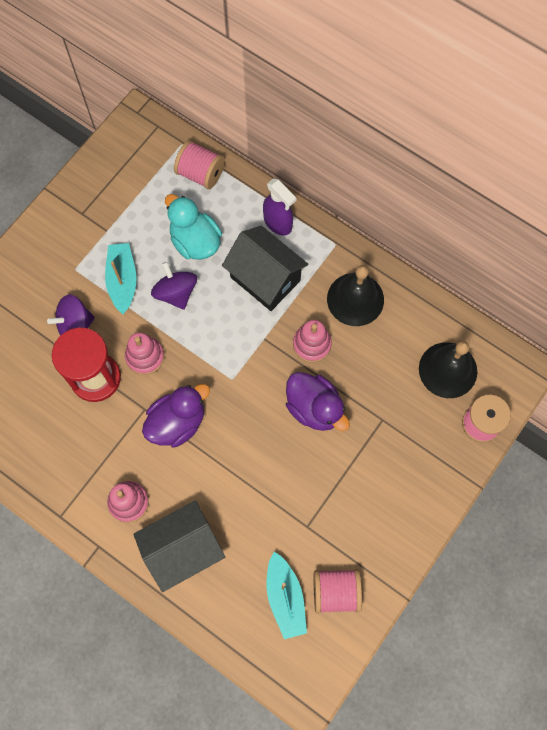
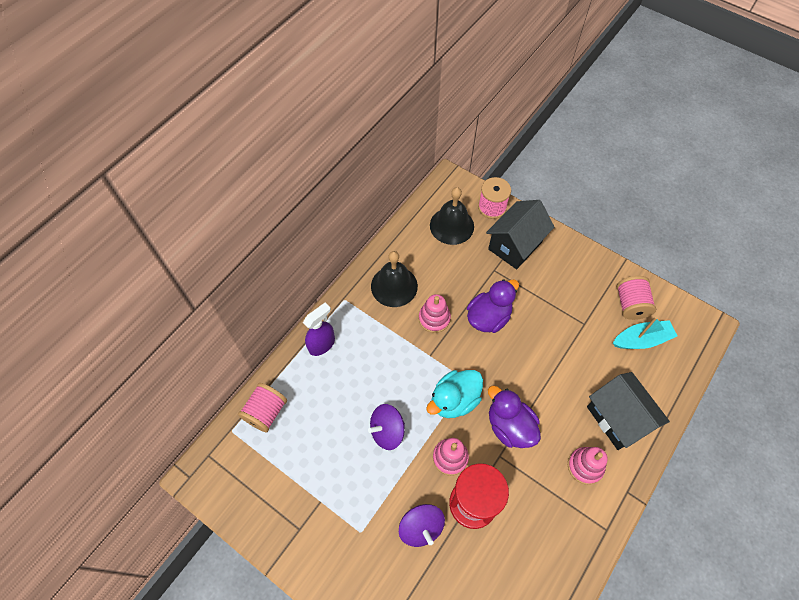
camera: 90 degrees left, 10 degrees down
turquoise boat [105,243,137,314] -> none
turquoise duck [165,194,222,260] -> turquoise duck moved to [426,370,483,418]
black house [222,226,309,311] -> black house moved to [486,200,554,269]

